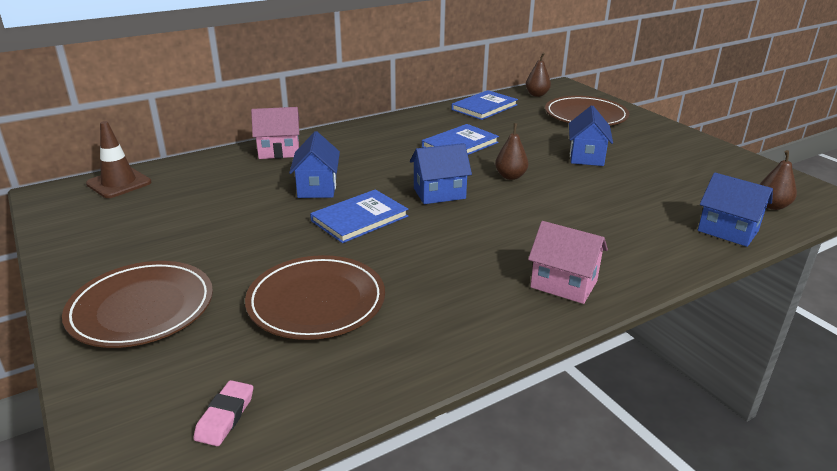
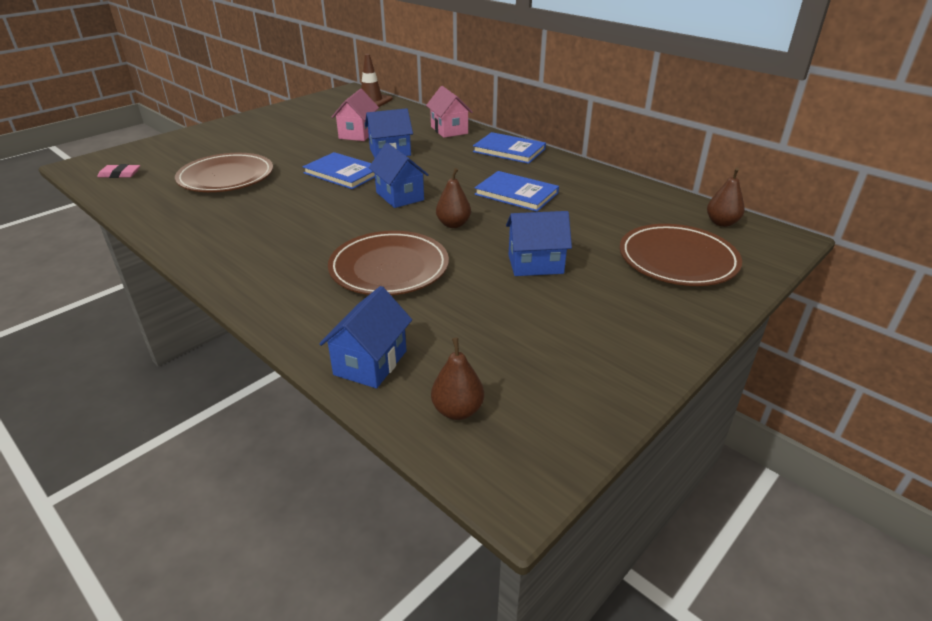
camera: 75 degrees right, 5 degrees up
brown plate [62,261,213,348] -> brown plate moved to [328,231,449,295]
blue book [451,90,518,120] -> blue book moved to [473,132,546,164]
pink house [528,221,608,304] -> pink house moved to [332,89,379,141]

